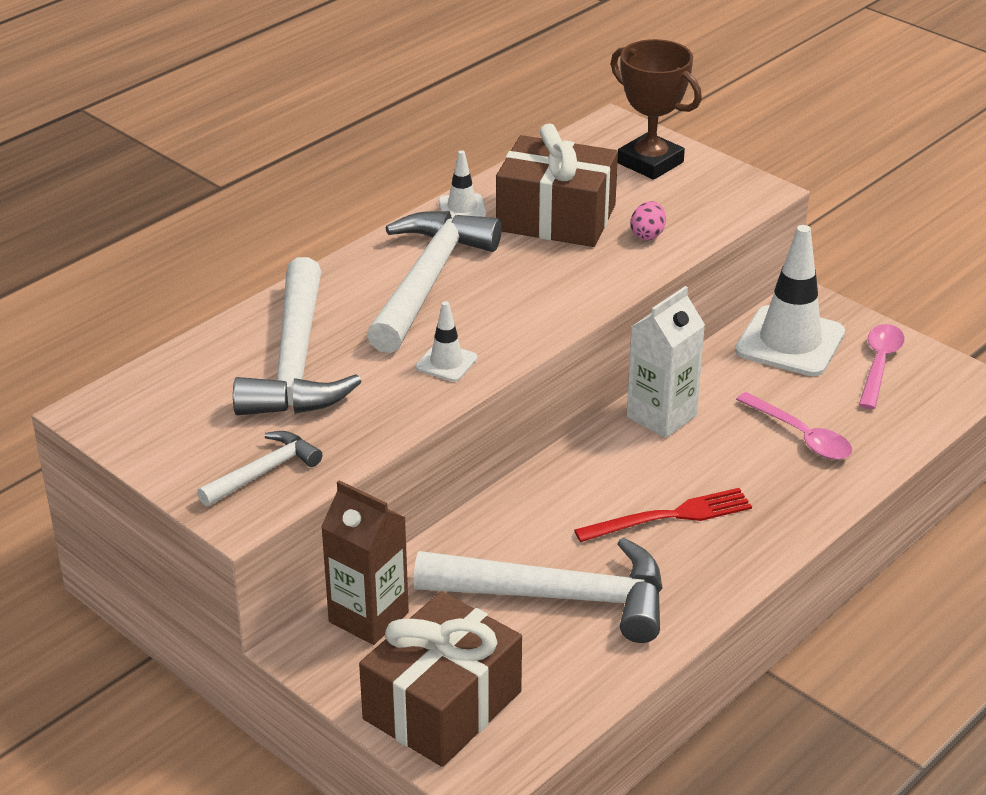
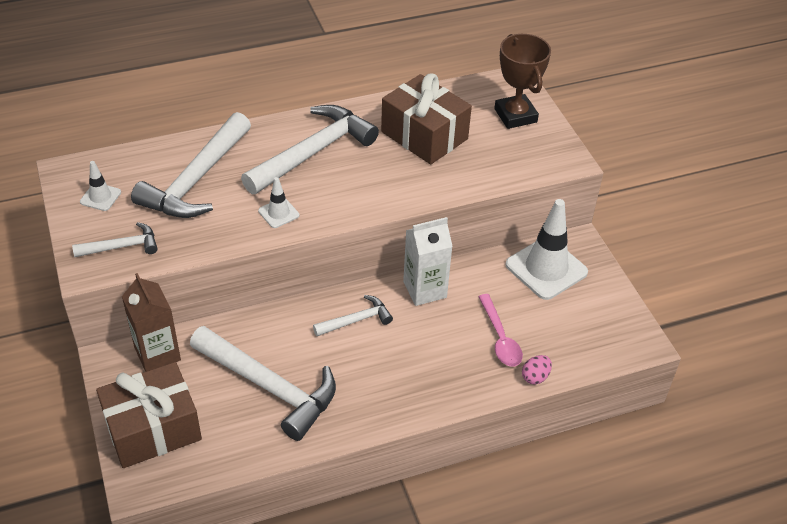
camera: 25 degrees right, 10 degrees up
white traffic cone [439,150,486,219] -> white traffic cone moved to [80,161,121,211]
red fork [574,488,752,542] -> none
pink egg [631,201,666,240] -> pink egg moved to [522,355,552,385]
pink spoon [859,324,905,409] -> none
none -> white hammer [313,295,393,336]

